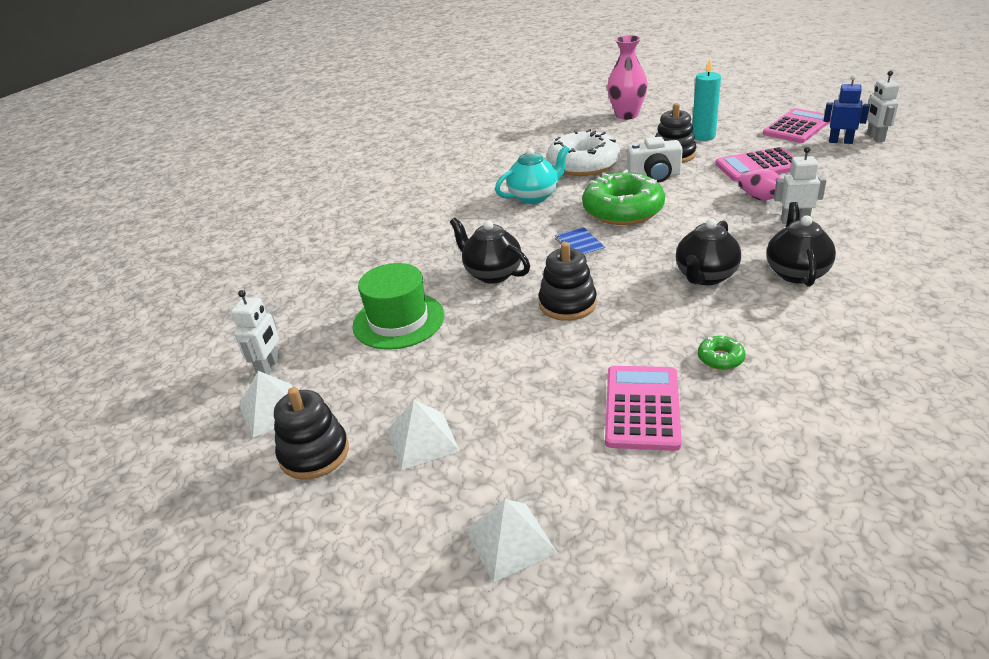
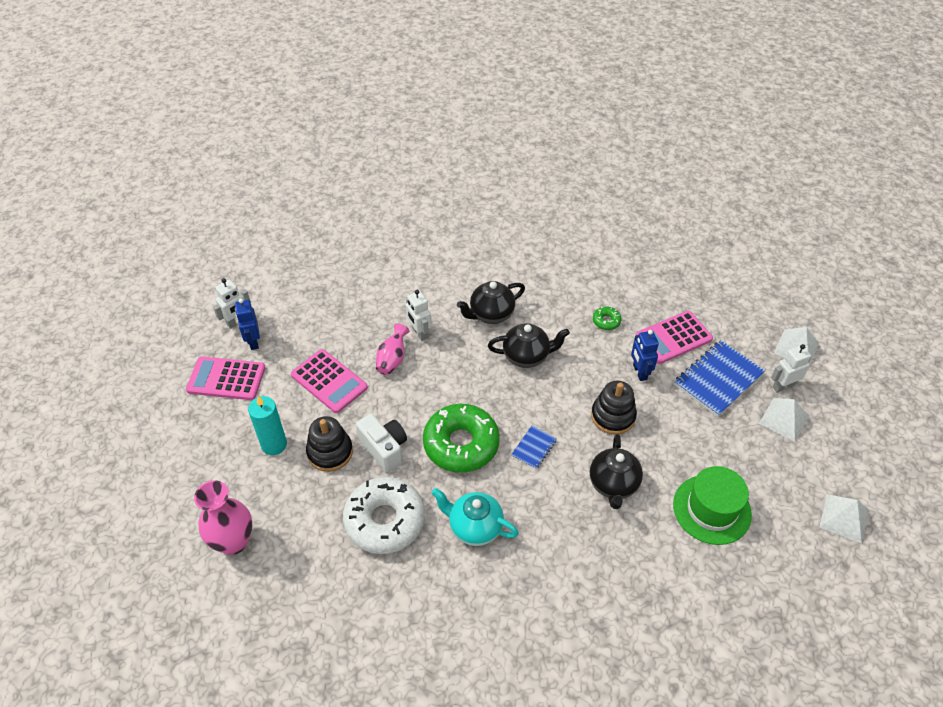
camera: 130 degrees left, 15 degrees up
white robot [231,290,280,375] -> white robot moved to [771,344,811,393]
black stacking toy [274,387,349,480] -> none
none -> blue robot [631,330,659,381]
none -> blue notebook [674,340,765,417]

